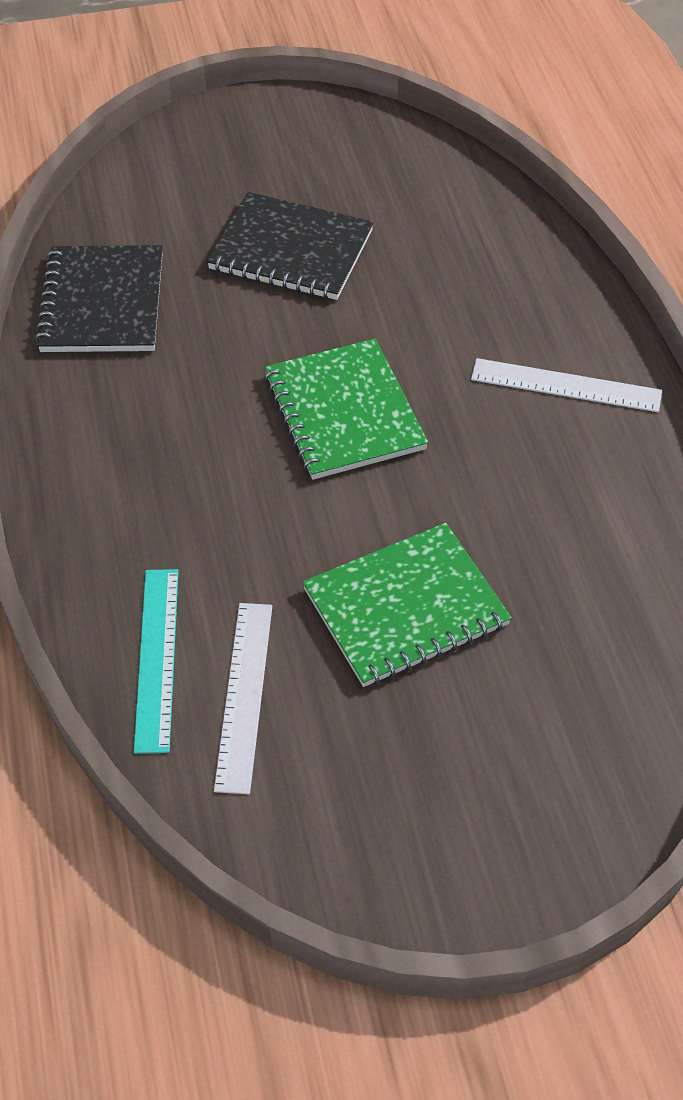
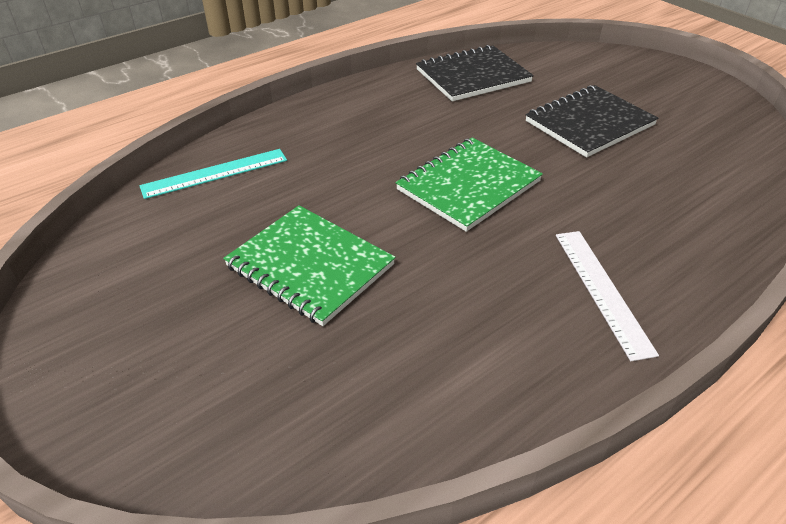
camera: 65 degrees right, 10 degrees down
black notebook [207,192,374,300] -> black notebook turned 60 degrees clockwise [526,85,658,158]
white ruler [214,603,272,794] -> none

